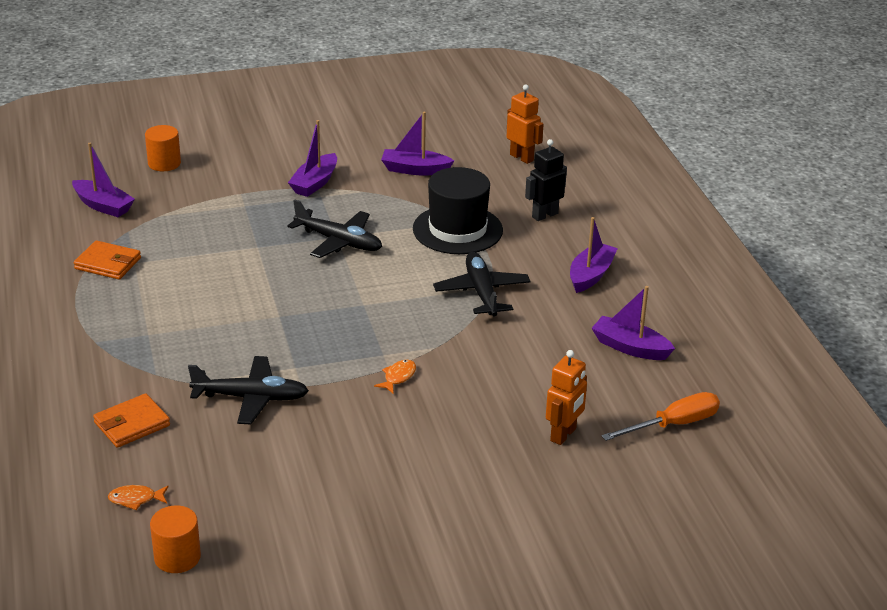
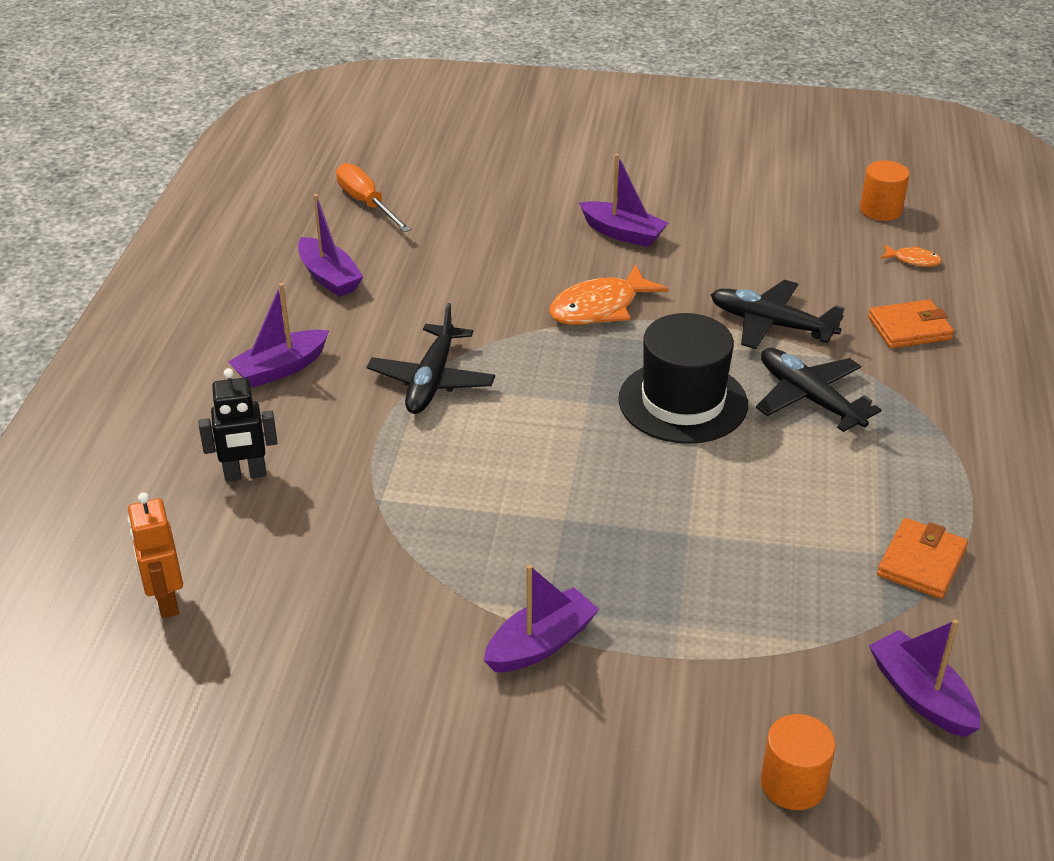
camera: 155 degrees left, 5 degrees up
orange wallet [74,240,141,280] -> orange wallet turned 75 degrees clockwise [877,518,968,599]
black plane [288,200,382,258] -> black plane moved to [756,348,881,432]
orange fish [374,360,416,394] -> orange fish [549,264,669,325], size x2.04
purple boat [381,112,454,176] -> purple boat moved to [579,154,668,247]
black hat [413,167,503,254] -> black hat moved to [618,313,748,444]
orange robot [546,350,587,445] -> none
orange screwdriver [601,392,720,441] -> orange screwdriver turned 60 degrees clockwise [336,163,412,232]

